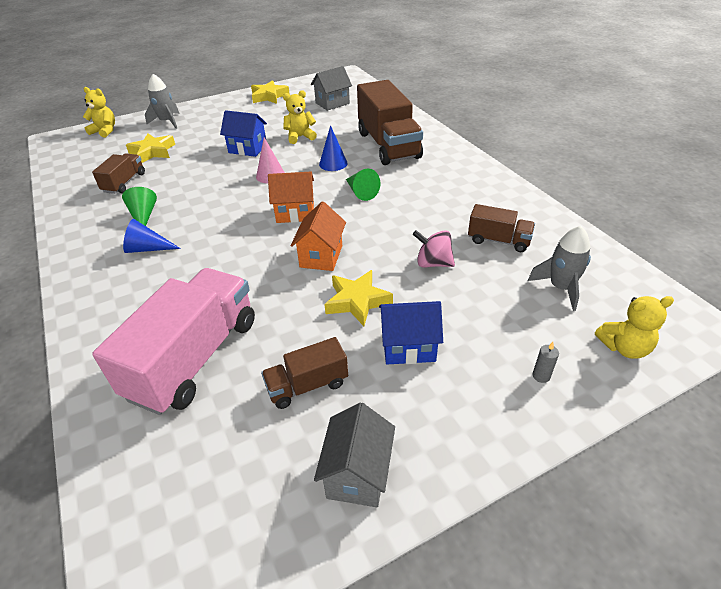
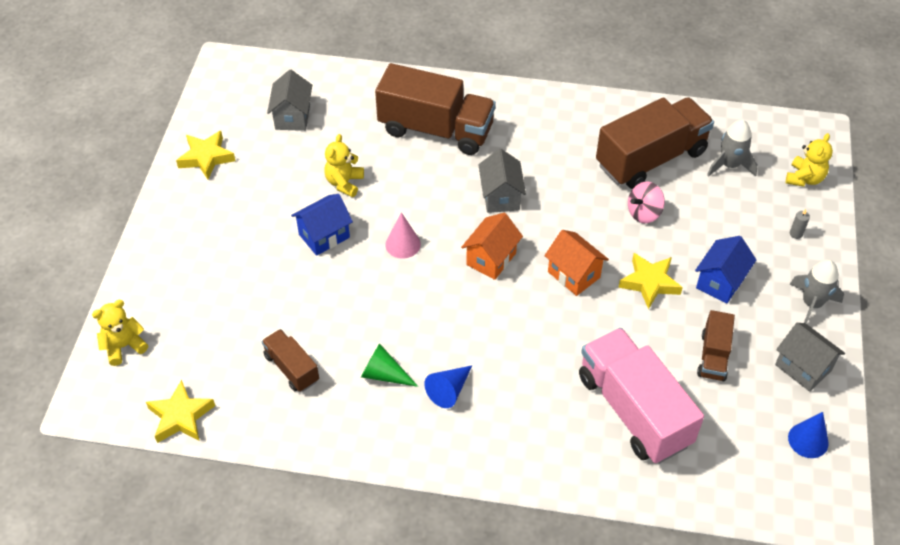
camera: 55 degrees left, 10 degrees up
yellow star [126,133,175,163] -> yellow star moved to [146,380,215,443]
grey rocket [145,74,180,129] -> grey rocket moved to [790,260,844,324]
blue cone [319,125,348,171] -> blue cone moved to [788,412,829,458]
green cone [346,169,380,201] -> grey house [478,149,526,213]
brown truck [468,204,535,252] -> brown truck [596,97,714,189], size x1.98

